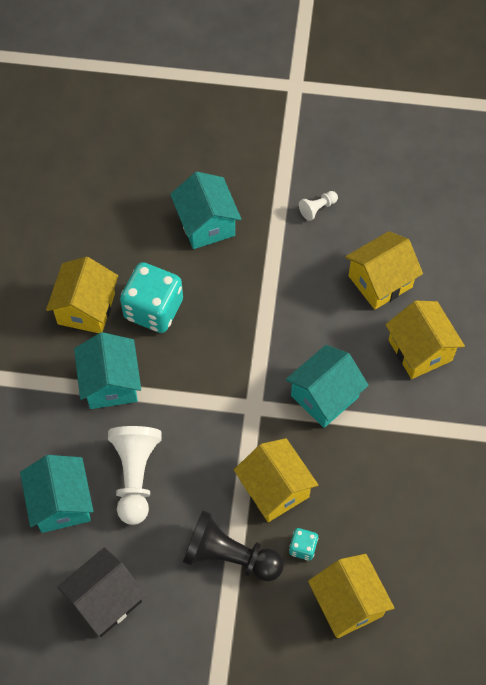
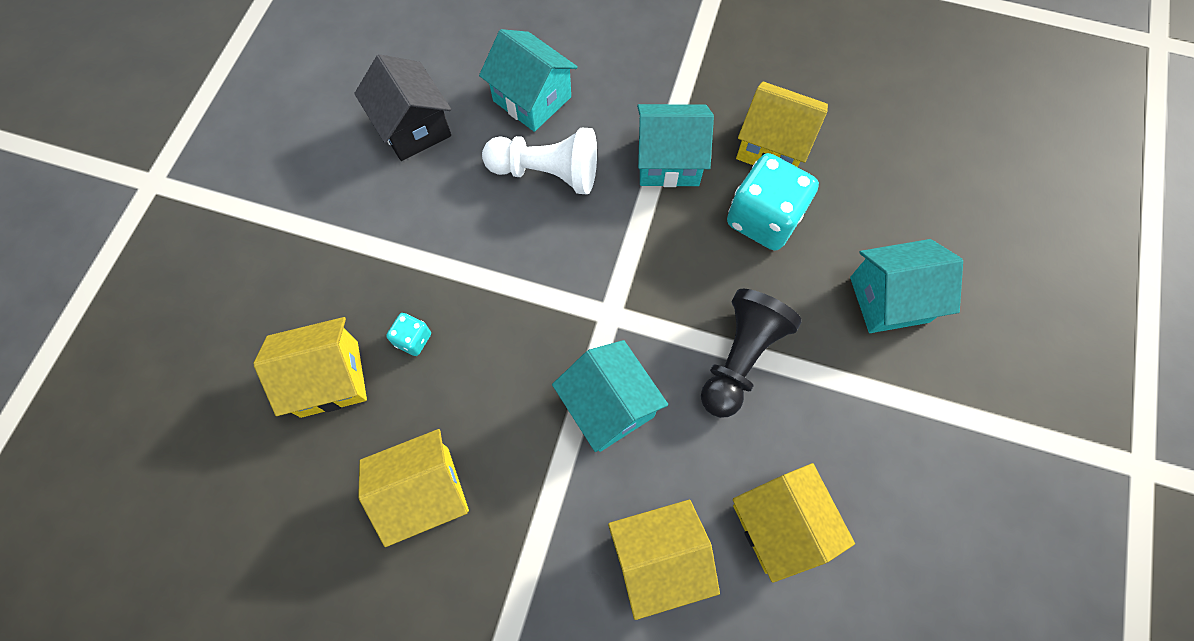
camera: 100 degrees right, 5 degrees up
turquoise house [20,455,94,533] -> turquoise house turned 45 degrees clockwise [479,29,578,132]
black pawn [183,510,284,582] -> black pawn moved to [701,289,802,418]
yellow house [234,438,318,522] -> yellow house moved to [358,429,469,547]
white pawn [299,191,338,221] -> none

